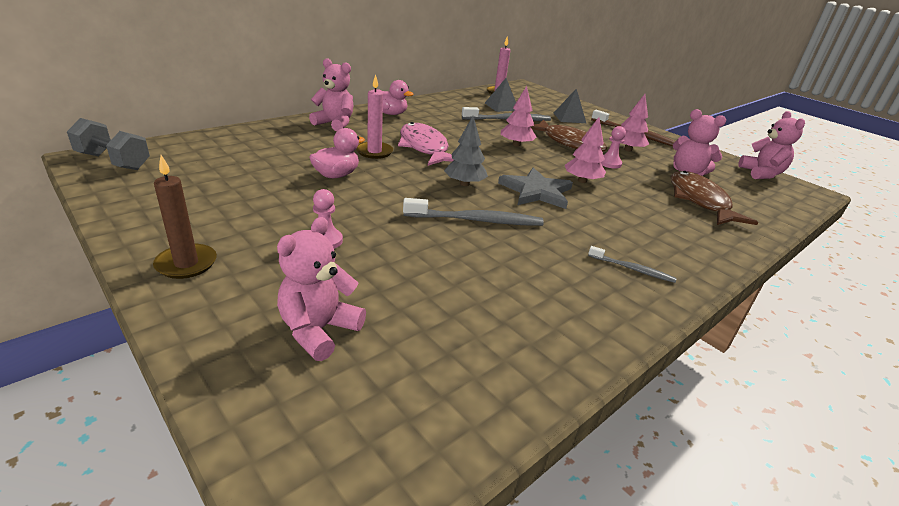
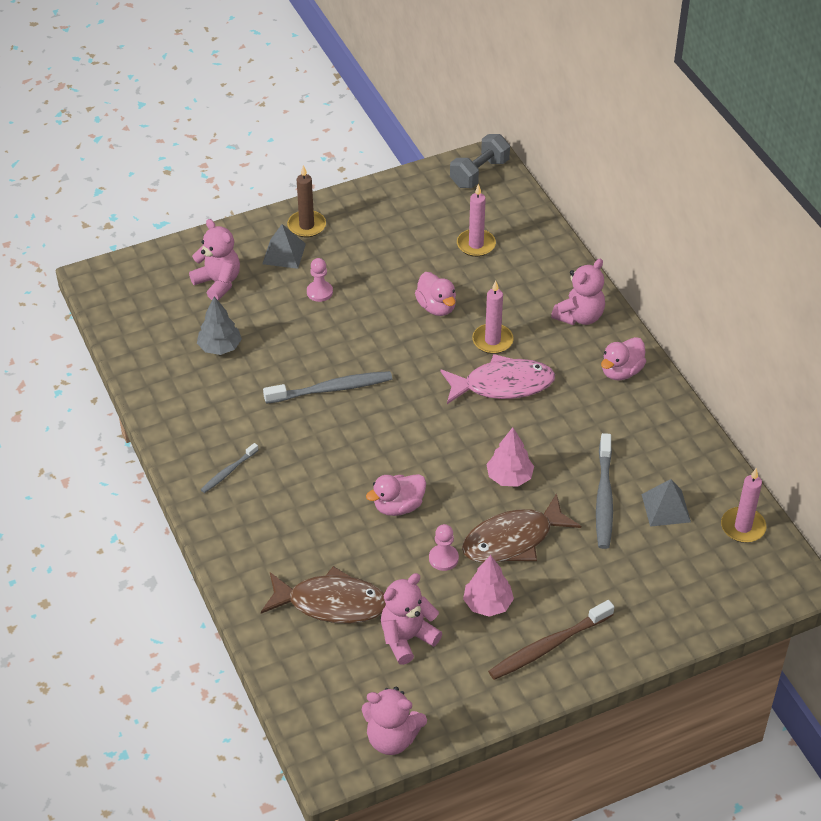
camera: 110 degrees right, 15 degrees up
grey toothbrush [403,198,544,226] -> grey toothbrush turned 120 degrees counterclockwise [263,371,392,404]
grey tree [444,116,488,186] -> grey tree moved to [197,296,242,355]
grey star [498,167,573,209] -> none
grey pyramid [554,88,586,123] -> grey pyramid moved to [262,224,306,269]
pink tree [565,117,606,183] -> pink duck [366,474,426,516]
none -> pink candle [457,184,496,257]

